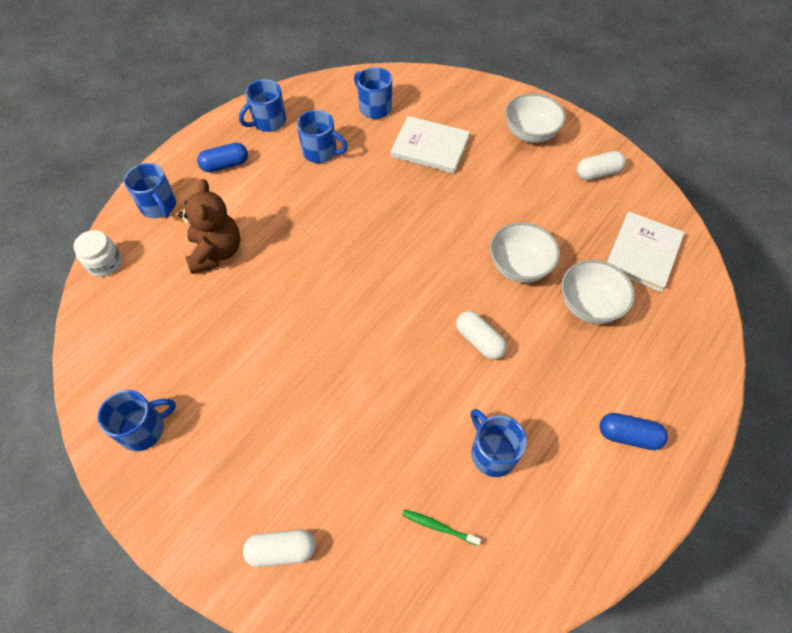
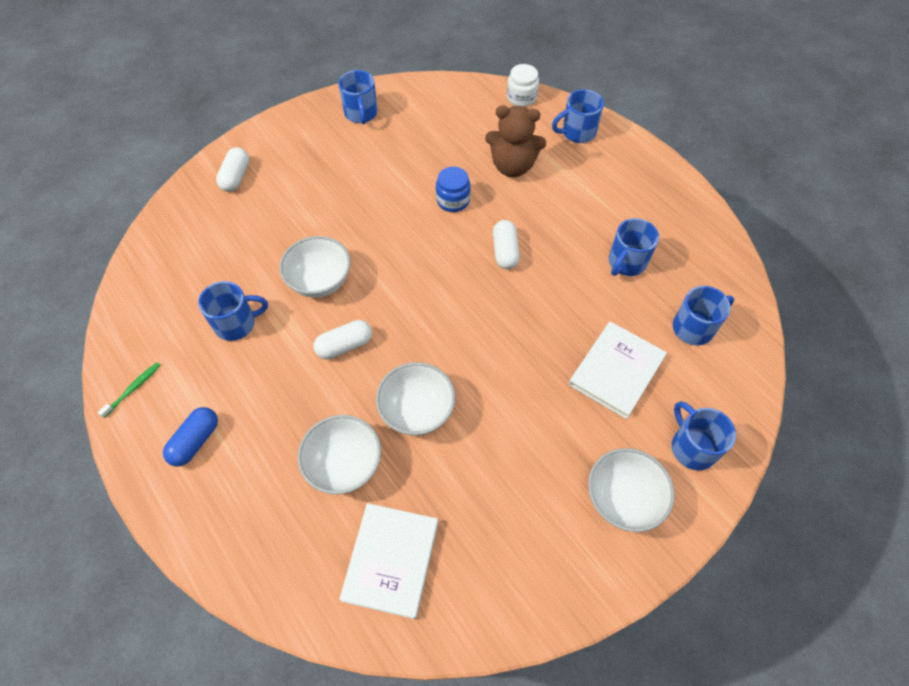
camera: 105 degrees right, 0 degrees up
blue capsule [197,143,248,172] -> none
blue mug [239,79,286,132] -> blue mug moved to [672,401,736,471]
green toothbrush [402,509,481,546] -> green toothbrush moved to [98,362,161,418]
white capsule [577,151,626,180] -> white capsule moved to [493,220,520,269]
white book [607,212,684,292] -> white book turned 60 degrees clockwise [339,503,438,619]
none -> white bowl [279,236,351,298]
none -> blue jar [436,167,471,212]

